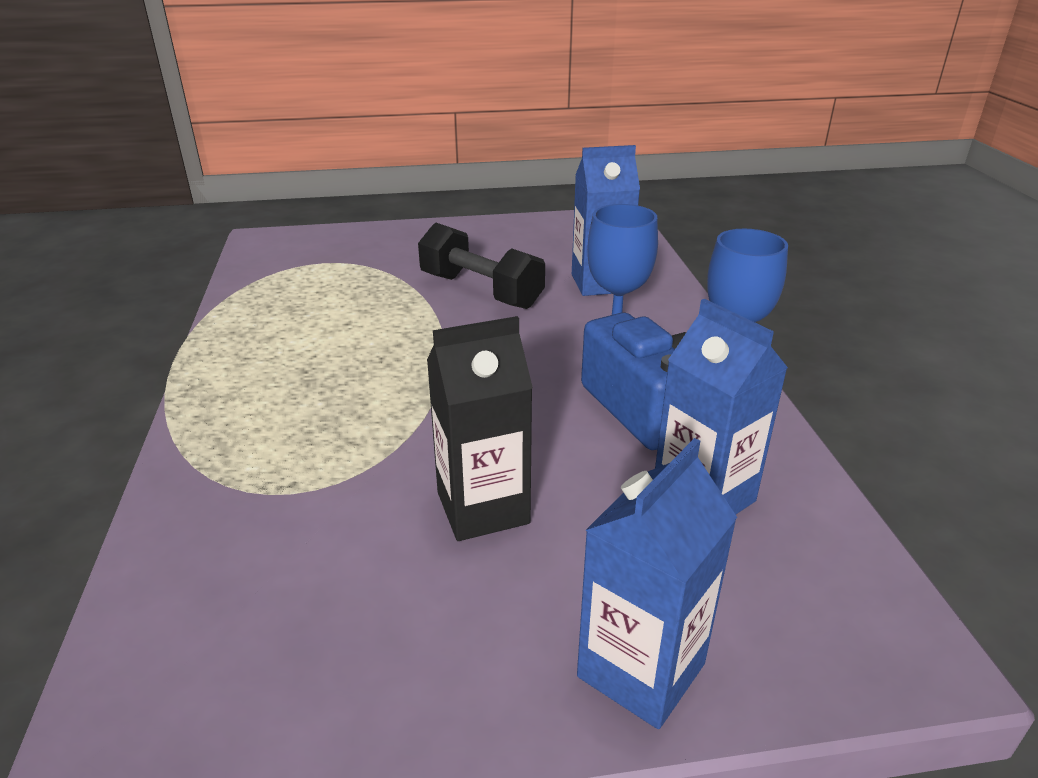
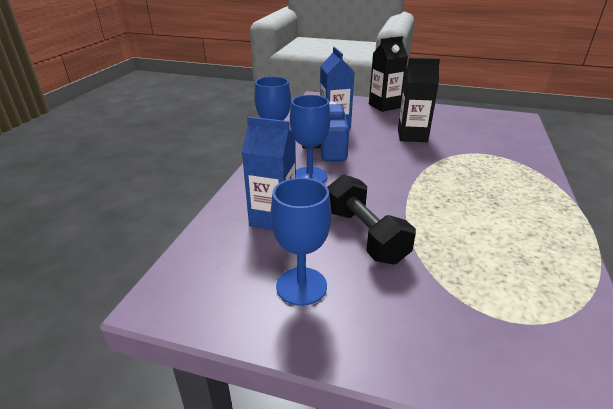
camera: 155 degrees left, 0 degrees up
blue carton [577,438,737,729] -> black carton [369,36,408,112]
none -> blue goblet [271,178,331,306]

